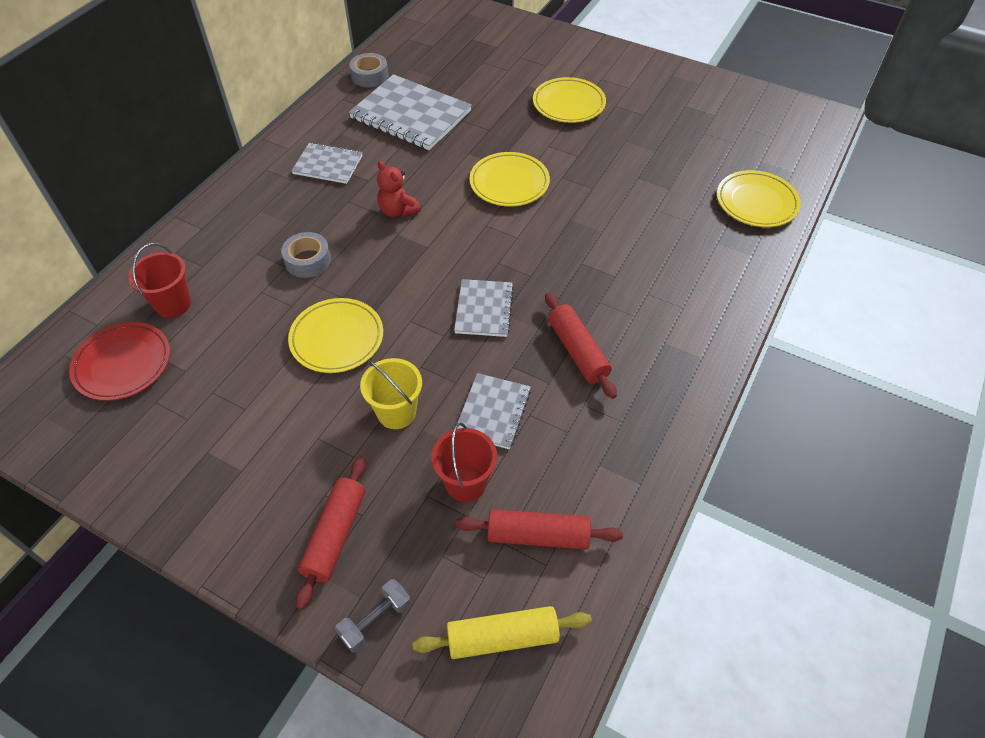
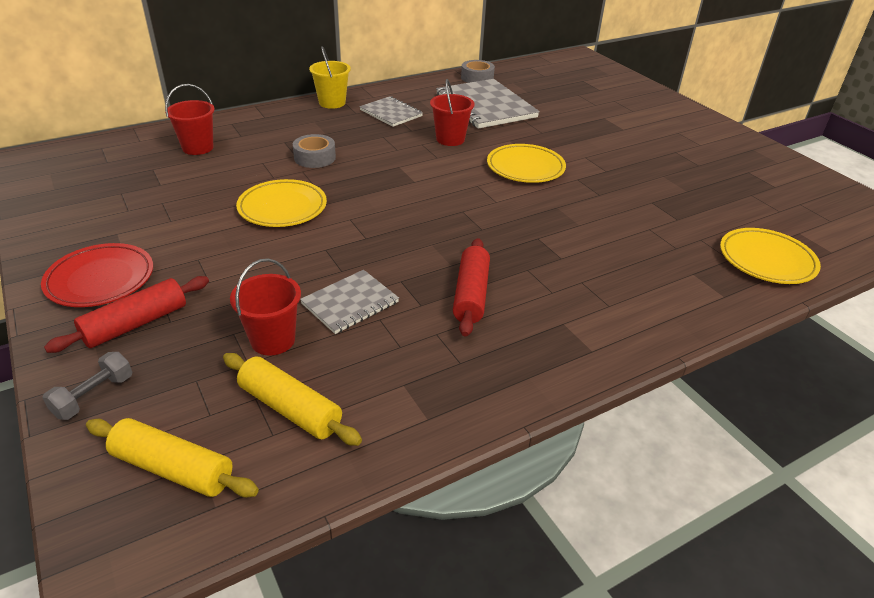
camera: 30 degrees right, 15 degrees down
red plate [69,322,170,401] -> red plate moved to [41,243,153,307]
grey dumbbell [335,579,411,652] -> grey dumbbell turned 45 degrees counterclockwise [42,352,133,420]
yellow bucket [360,358,422,429] -> yellow bucket moved to [309,46,351,109]
red teddy bear [377,161,421,217] -> none
grey notebook [454,279,514,337] -> none
red rolling pin [456,509,623,549] -> yellow rolling pin [223,353,362,446]
yellow plate [533,77,606,123] -> none
none -> red bucket [430,79,475,146]

